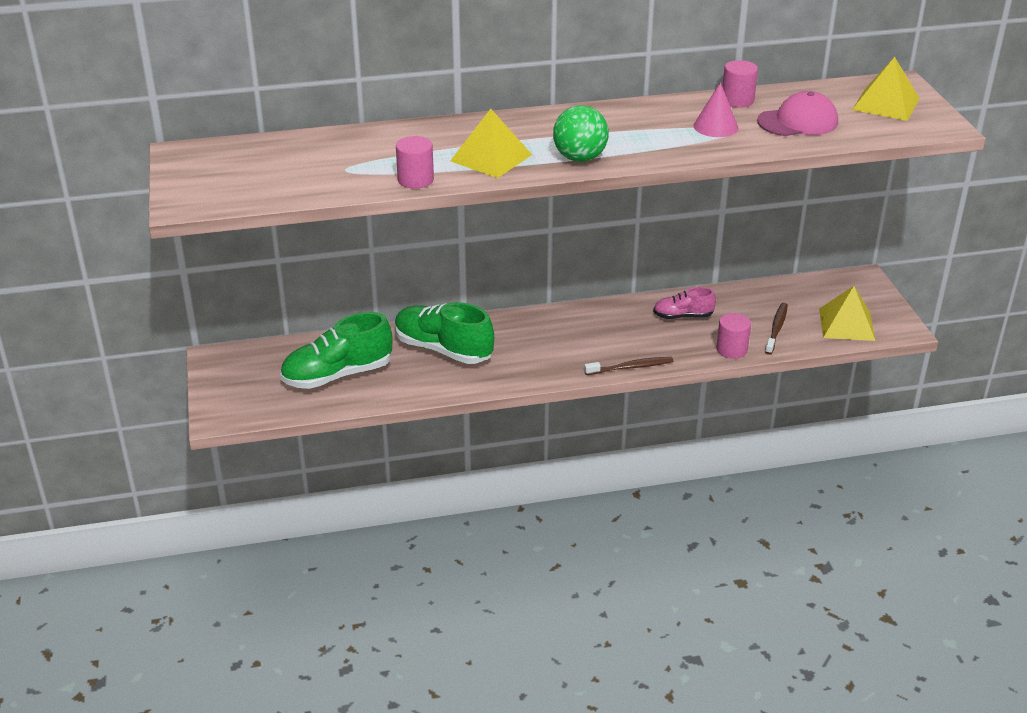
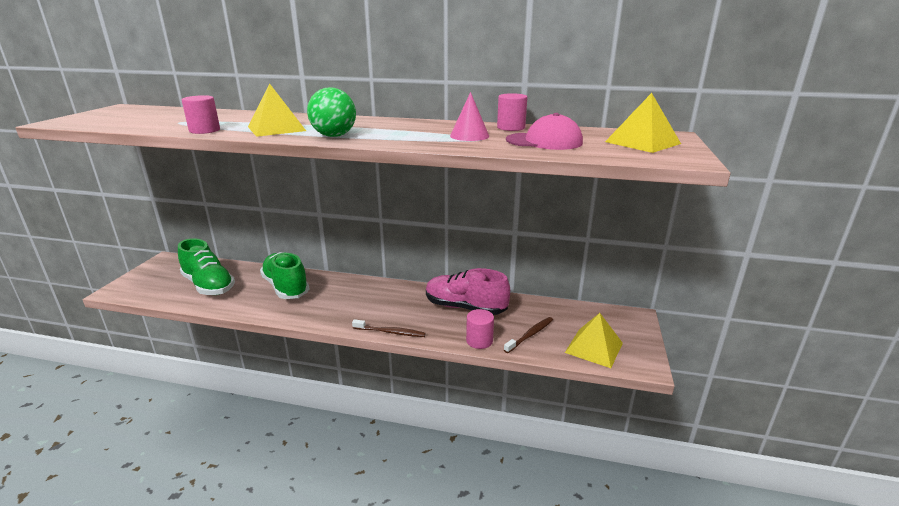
camera: 25 degrees right, 10 degrees down
green shoe [280,312,392,389] -> green shoe turned 135 degrees counterclockwise [178,238,235,295]
pink shoe [653,287,716,319] -> pink shoe [426,268,510,315], size x1.79

